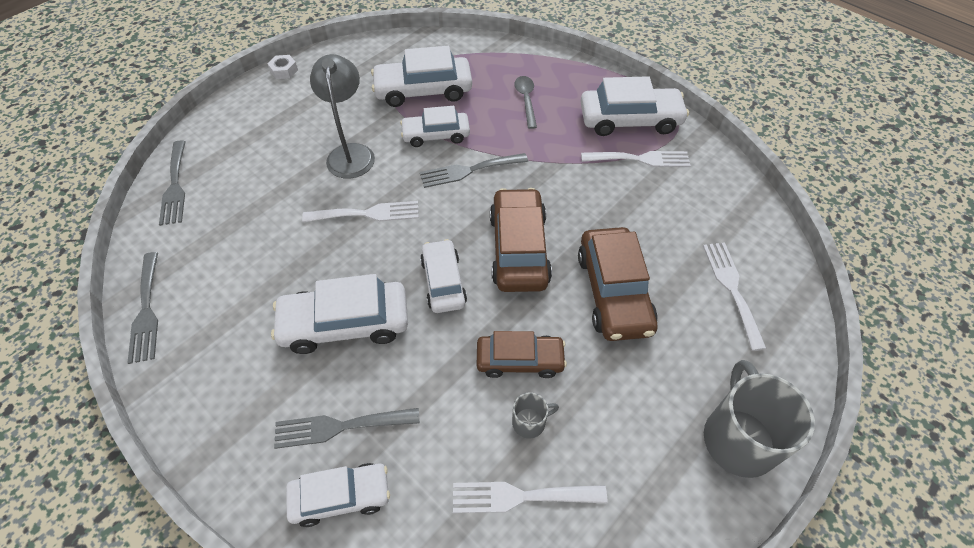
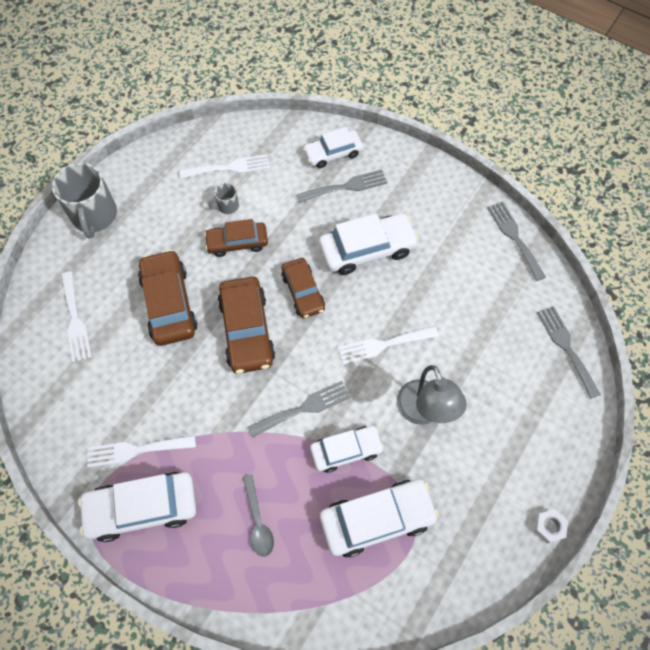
camera: 170 degrees right, 10 degrees up
white car [420,239,467,313] -> brown car [281,258,325,318]

